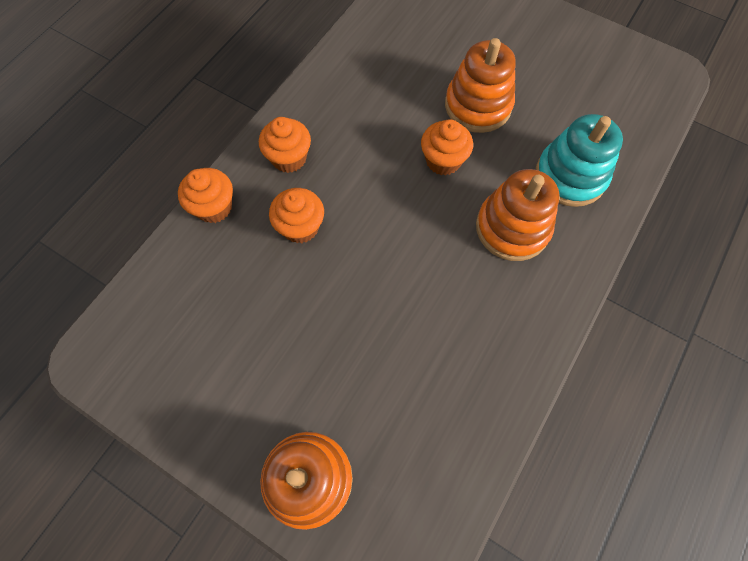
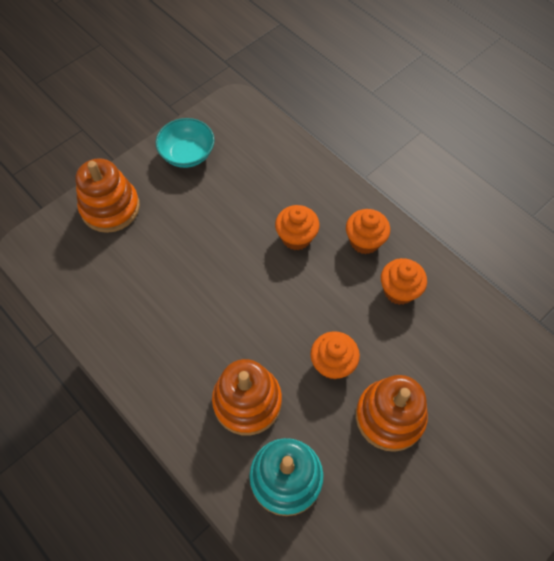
camera: 105 degrees right, 5 degrees down
orange cupcake [178,168,233,223] -> orange cupcake moved to [381,258,427,305]
none -> turquoise bowl [156,118,215,168]

